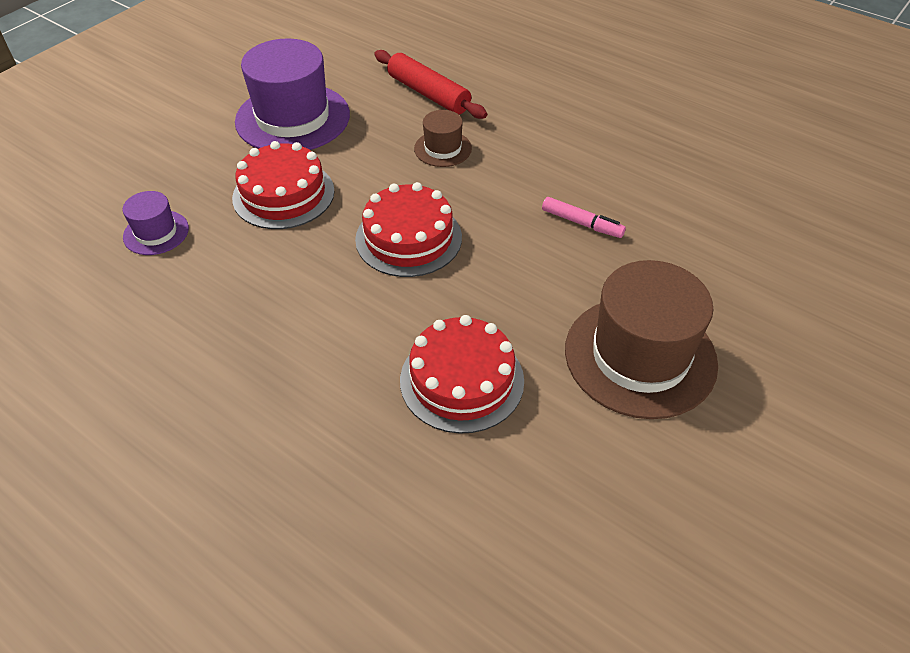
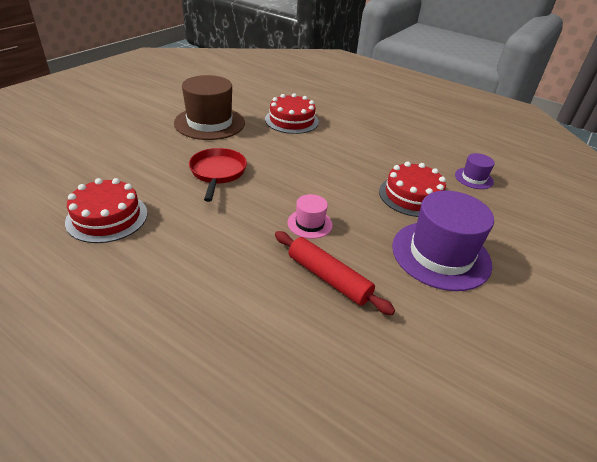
camera: 175 degrees right, 10 degrees down
red cake [355,182,462,277] -> red cake moved to [65,178,148,243]
brown hat [414,110,472,167] -> pink hat [287,194,333,239]
pink marker [542,197,626,238] -> red pan [189,148,247,202]

